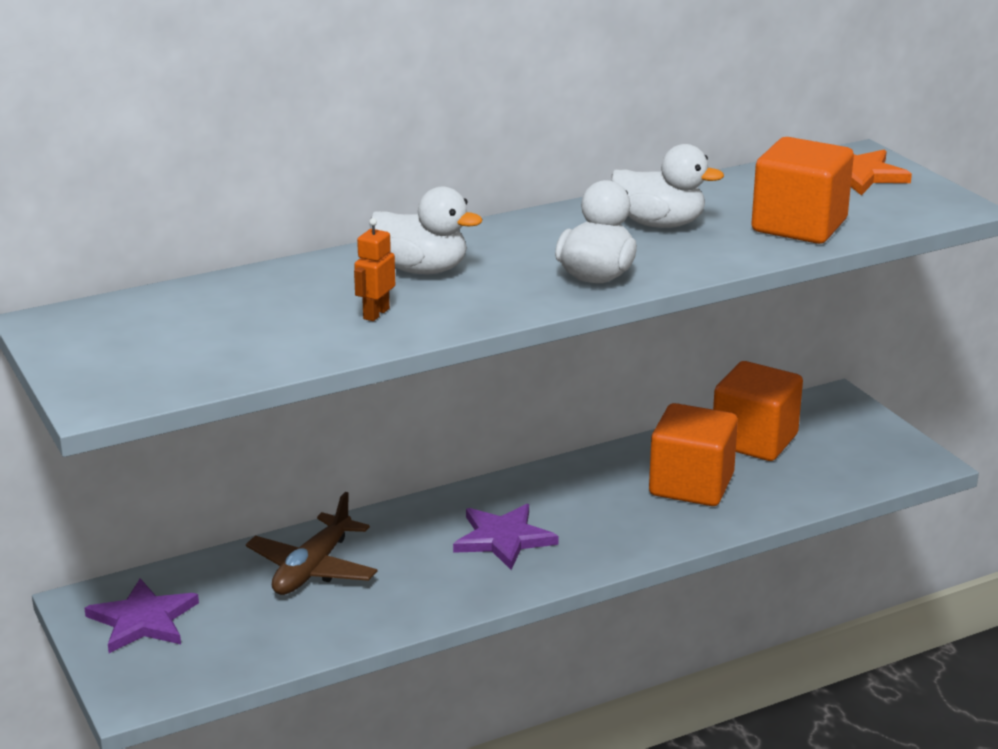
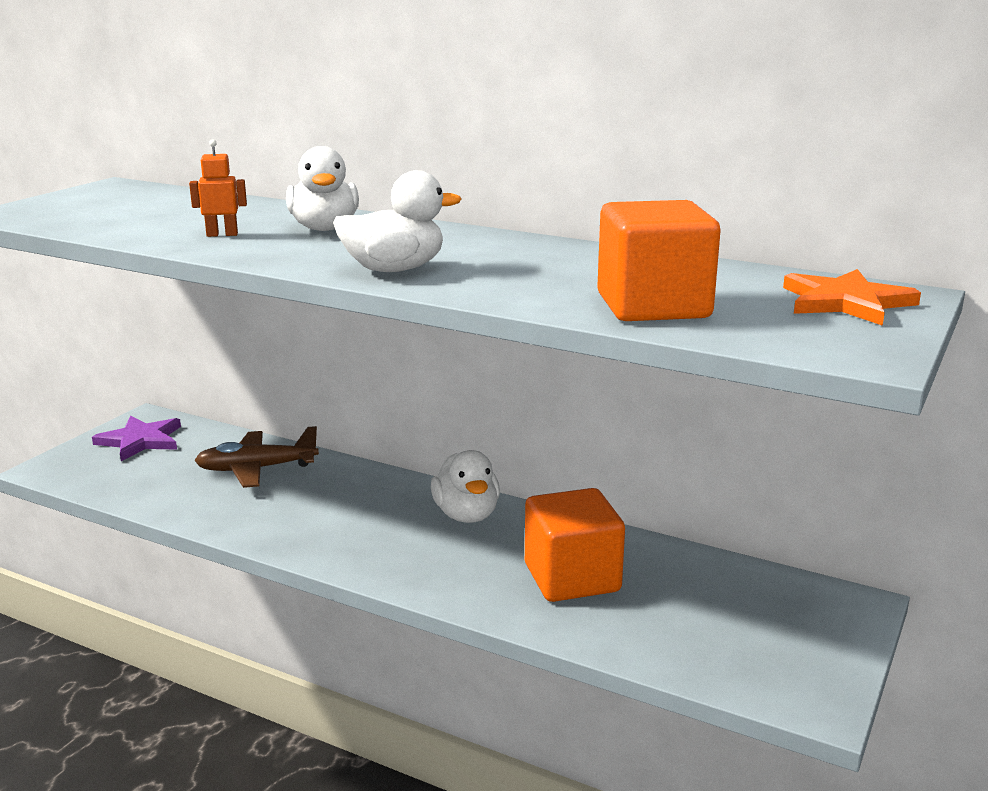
camera: 55 degrees right, 5 degrees down
purple star [453,504,559,570] -> none
white duck [611,144,724,228] -> white duck moved to [431,450,500,523]
orange cube [713,361,803,461] -> none

